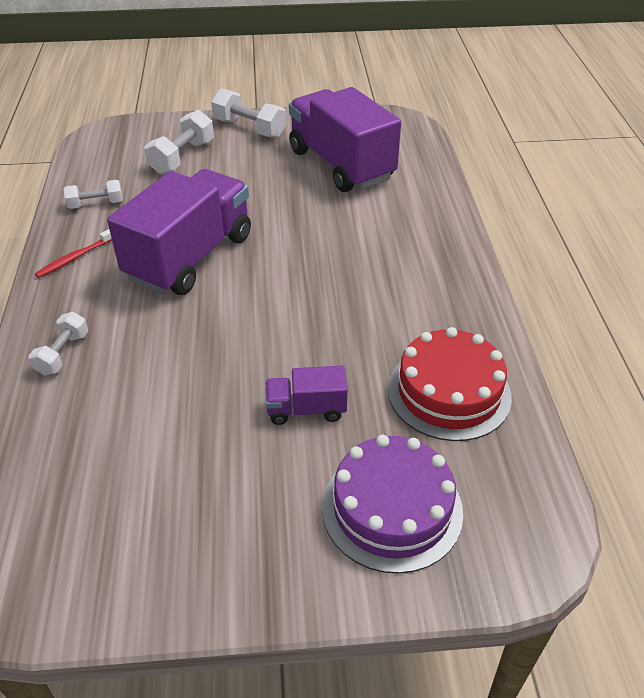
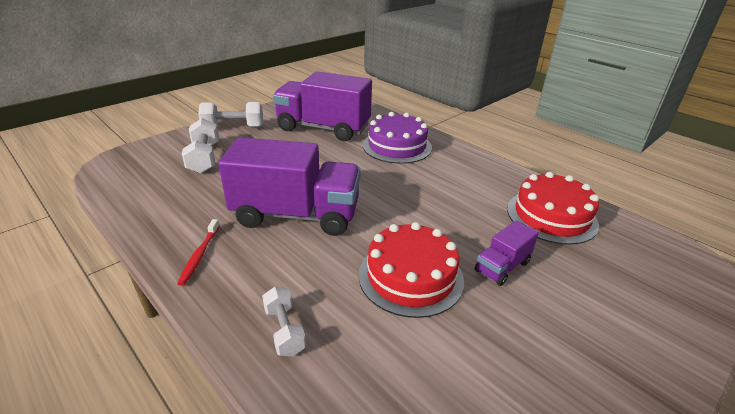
camera: 40 degrees left, 10 degrees down
white dumbbell [64,180,123,209] -> none
purple truck [107,169,251,295] -> purple truck turned 105 degrees clockwise [219,137,361,236]
purple cake [322,435,463,574] -> purple cake moved to [363,112,432,164]
none -> red cake [359,222,464,318]

